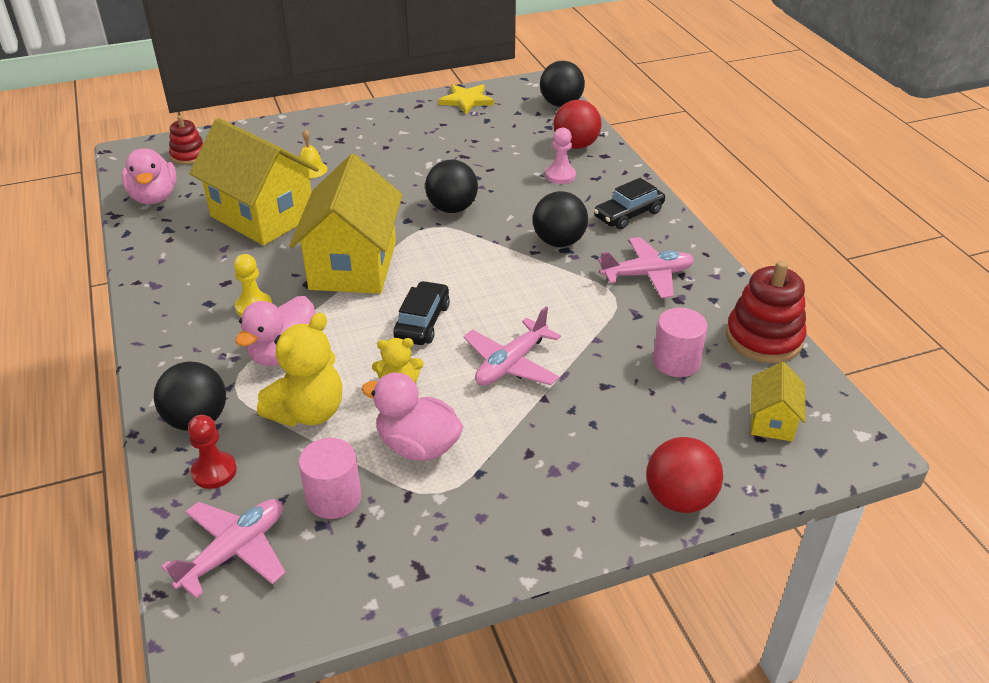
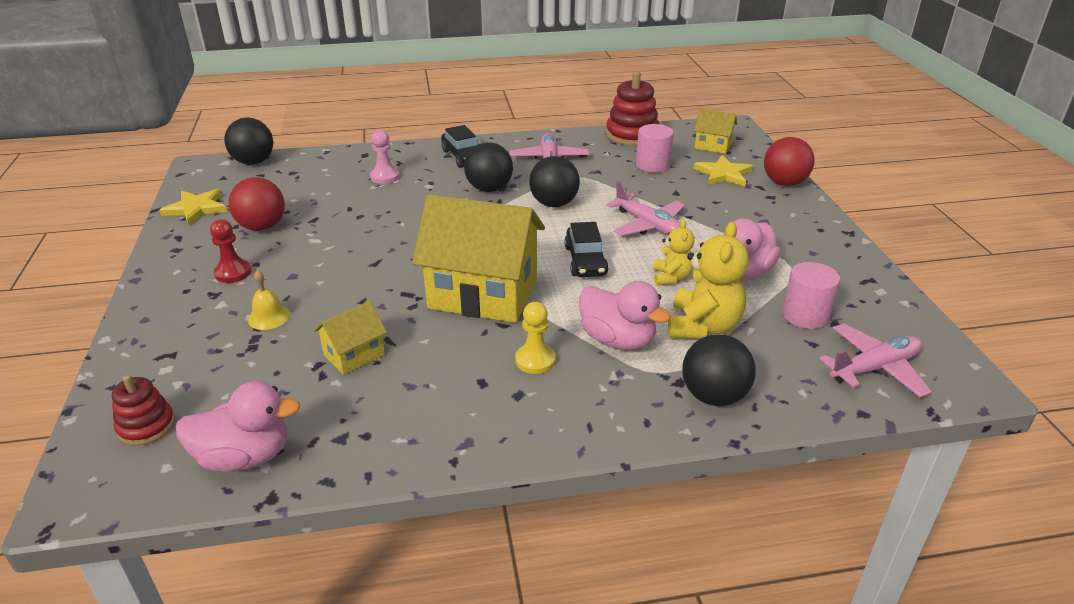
camera: 80 degrees left, 5 degrees down
pink plane [161,499,286,598] -> pink plane turned 105 degrees clockwise [819,323,932,397]
red pawn [188,415,237,489] -> red pawn moved to [210,219,251,283]
yellow house [189,118,319,246] -> yellow house [314,301,387,375], size x0.47
yellow teddy bear [257,312,342,427] -> yellow teddy bear turned 60 degrees clockwise [668,222,749,339]
black car [394,281,450,345] -> black car turned 120 degrees counterclockwise [564,222,609,277]
black ball [425,160,478,213] -> black ball moved to [529,156,580,207]
red ball [553,100,601,149] -> red ball moved to [229,177,285,231]
none -> yellow star [694,155,753,186]

